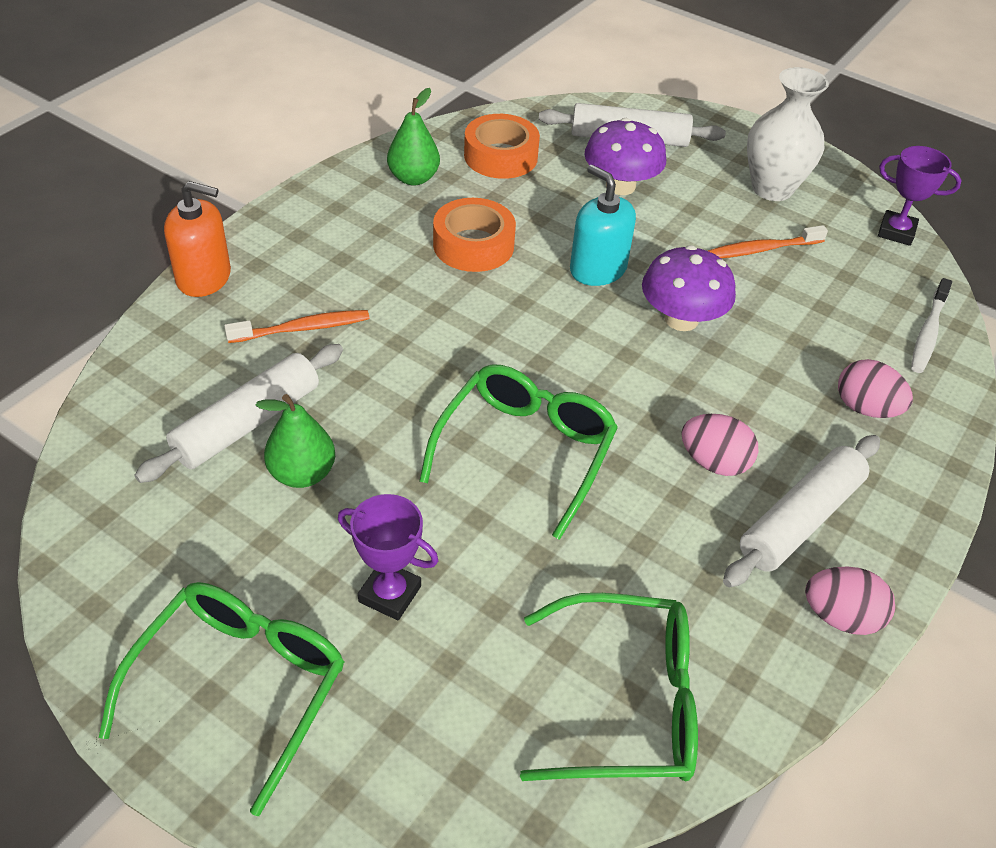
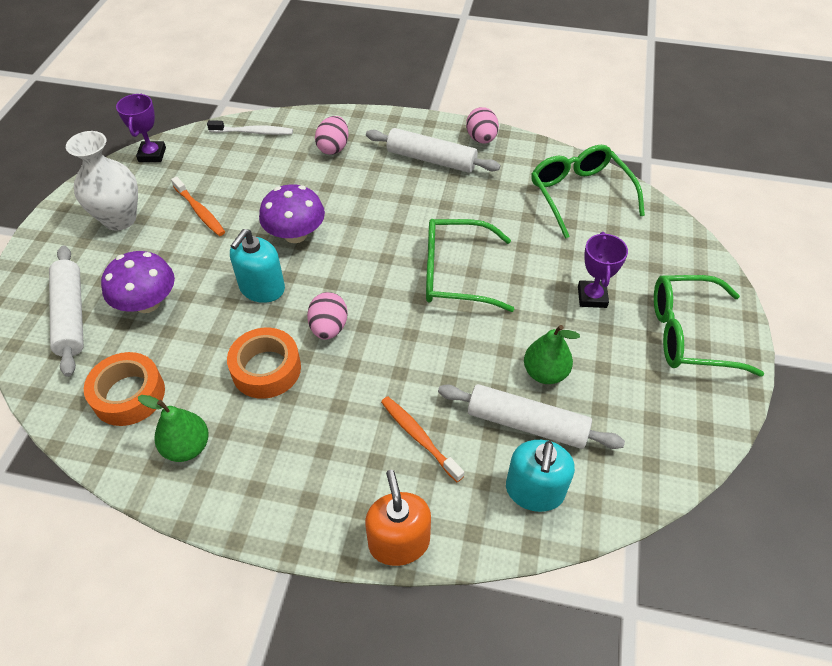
camera: 110 degrees left, 5 degrees up
pink egg [681,414,758,476] -> pink egg moved to [307,292,348,340]
none -> turquoise soap dispenser [506,440,575,512]

